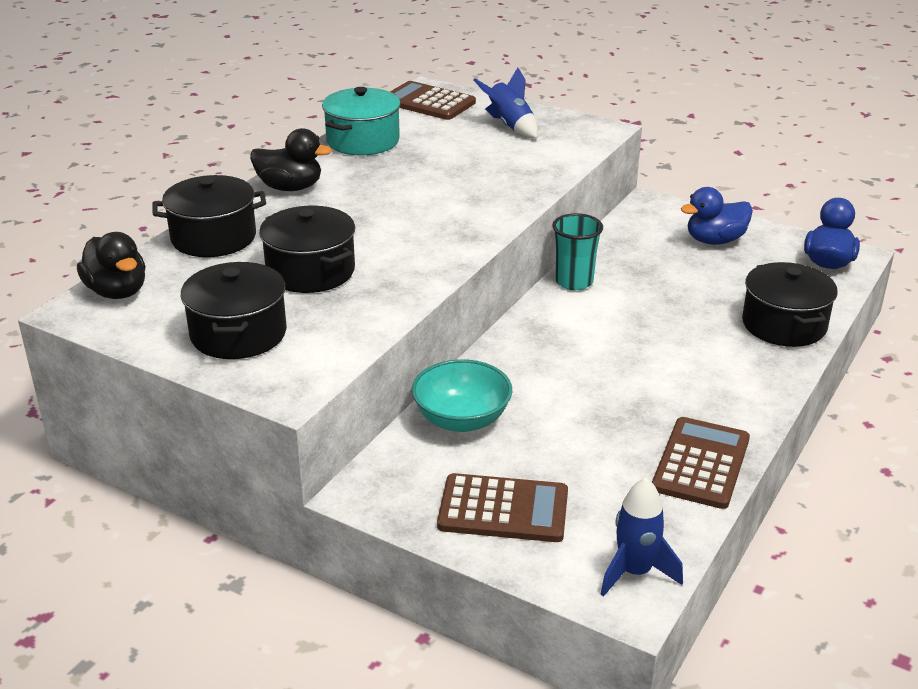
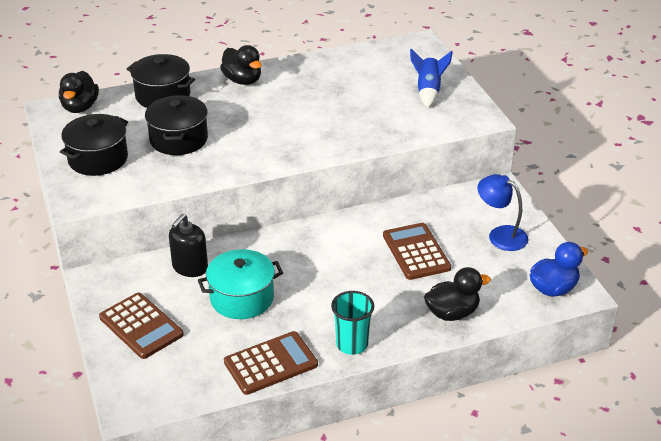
camera: 40 degrees right, 5 degrees up
turquoise pot [322,87,401,155] -> turquoise pot moved to [198,249,283,319]
brown calculator [390,81,476,120] -> brown calculator moved to [383,223,451,280]
turquoise bowl [412,359,512,432] -> black soap dispenser [169,214,208,277]
turquoise cup [552,213,603,290] -> turquoise cup moved to [331,291,374,355]
blue rocket [601,478,683,597] -> none
blue duck [681,187,753,245] -> blue lamp [477,174,529,251]
black pot [742,262,838,347] -> black duck [424,267,491,321]

